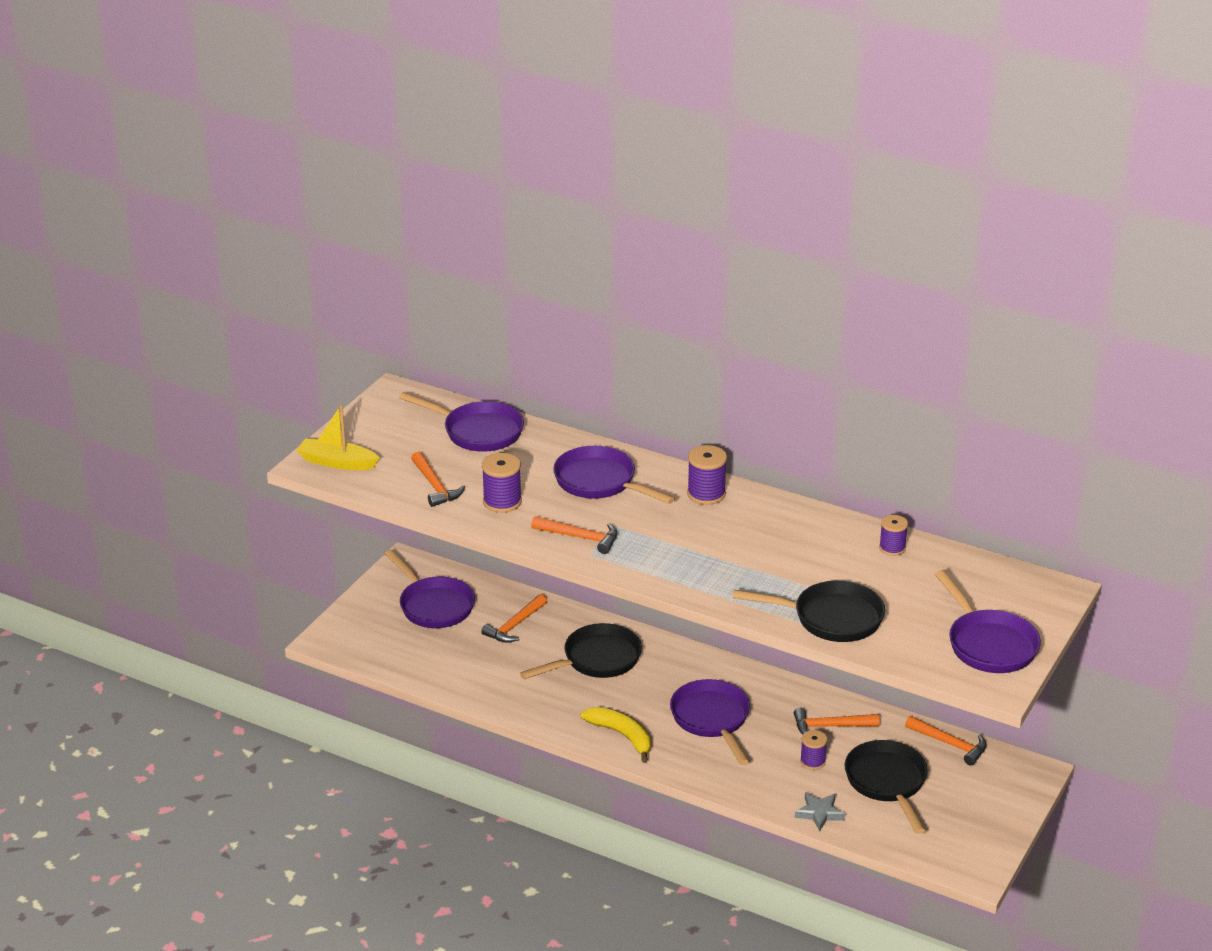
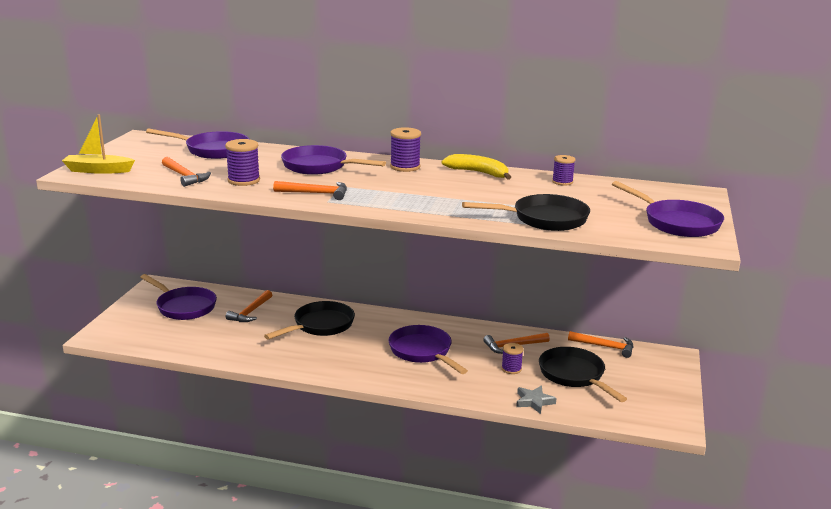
camera: 15 degrees left, 10 degrees down
yellow banana [581,707,651,763] -> yellow banana moved to [442,154,511,179]

